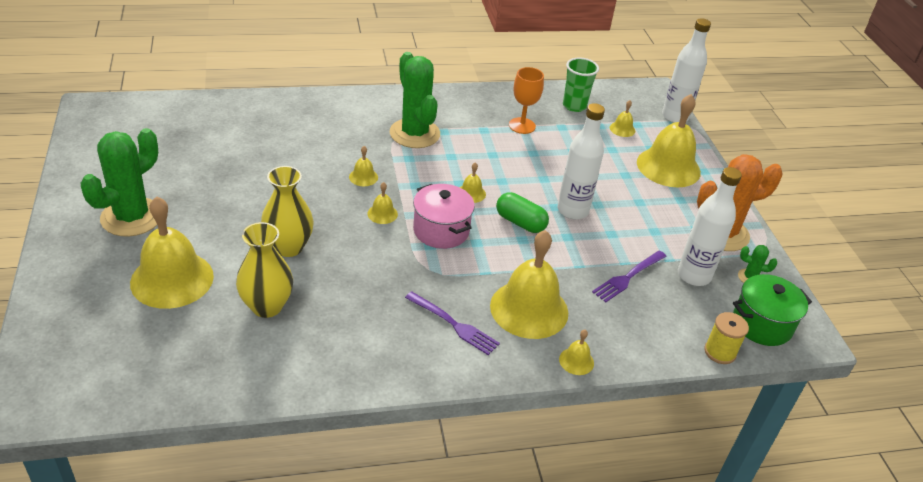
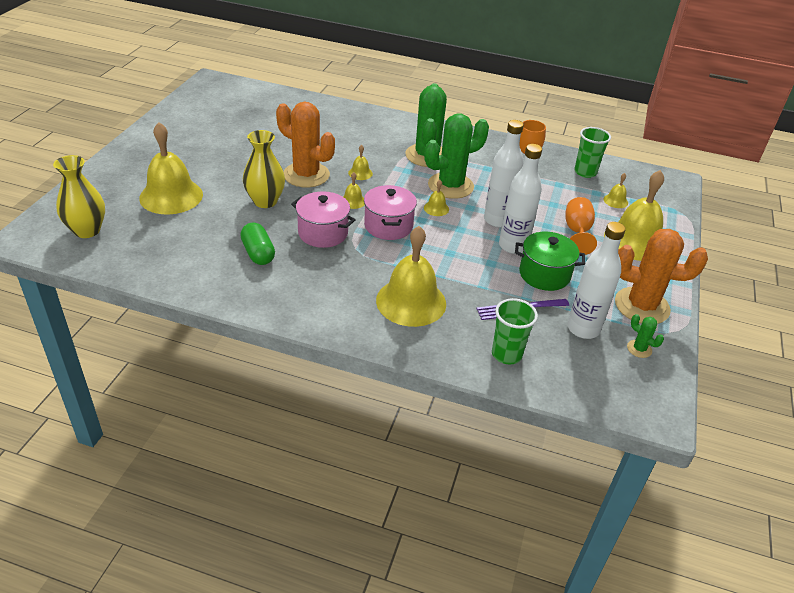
camera: 30 degrees right, 0 degrees up
green cactus [81,128,158,236] -> green cactus moved to [425,114,489,199]
yellow vase [236,222,293,318] -> yellow vase moved to [53,155,105,238]
purple fork [405,291,500,355] -> none
green capsule [496,192,549,233] -> green capsule moved to [240,222,275,265]
yellow bell [559,330,594,375] -> none
white bottle [662,18,711,123] -> white bottle moved to [484,120,524,227]
yellow spool [704,312,749,364] -> none
green pot [733,274,812,346] -> green pot moved to [515,232,585,291]
none -> orange cactus [276,102,335,188]
none -> pink pot [291,191,356,248]
none -> green cup [492,298,538,364]
none -> orange goblet [565,197,597,255]

